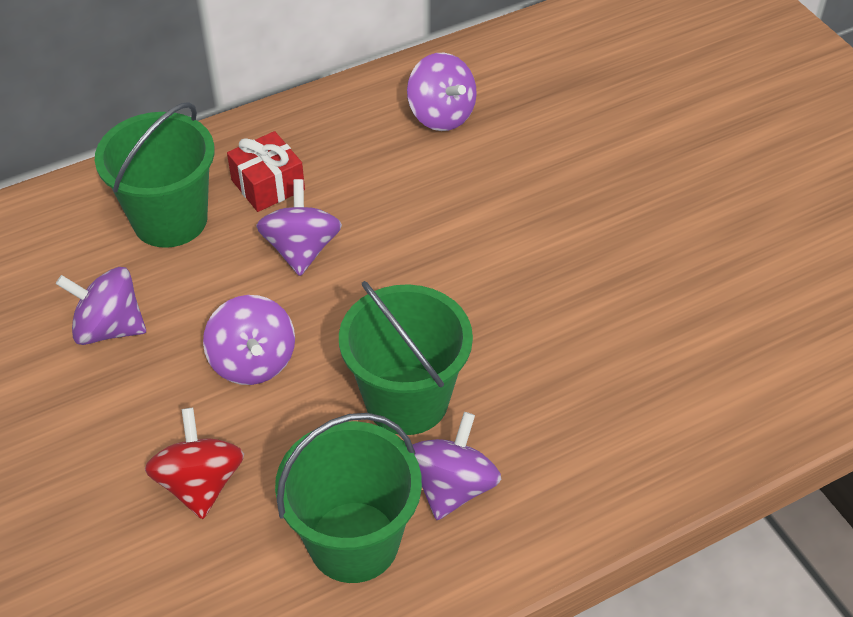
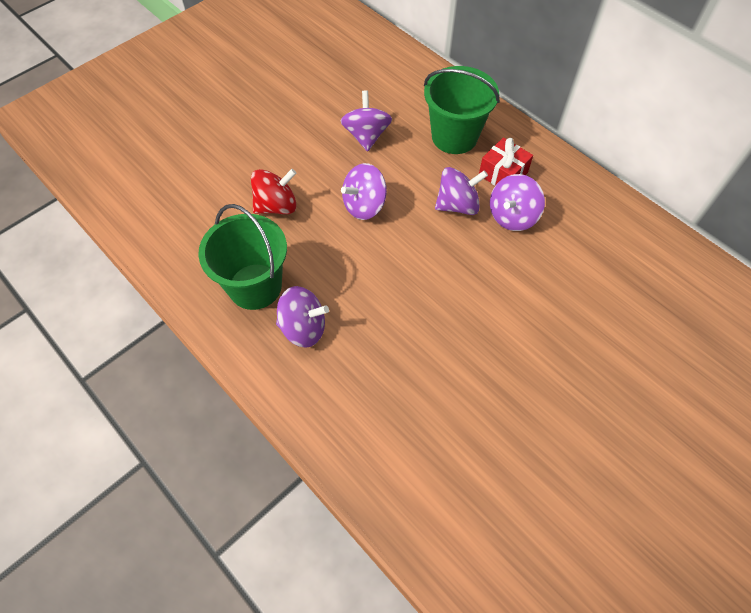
camera: 75 degrees right, 10 degrees up
green bucket [339,281,473,435] -> none
purple spinning top [407,53,477,131] -> purple spinning top moved to [490,174,545,231]

